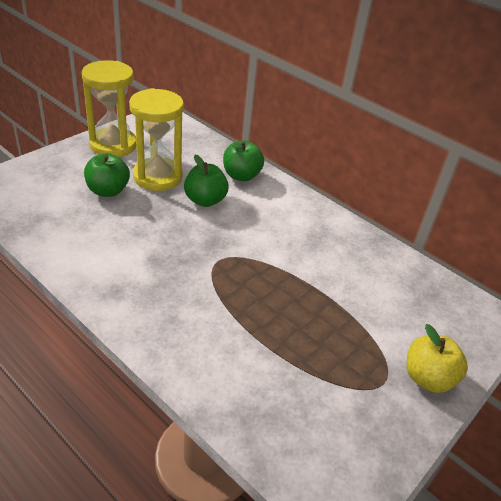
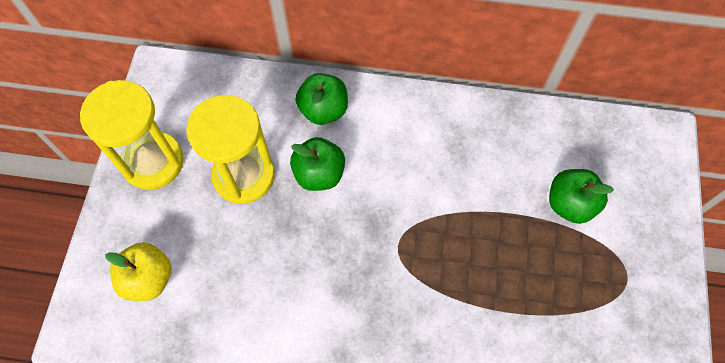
camera: 30 degrees left, 25 degrees up
green apple [84,153,130,197] -> green apple moved to [549,169,614,224]
yellow apple [407,324,468,393] -> yellow apple moved to [105,242,172,301]

